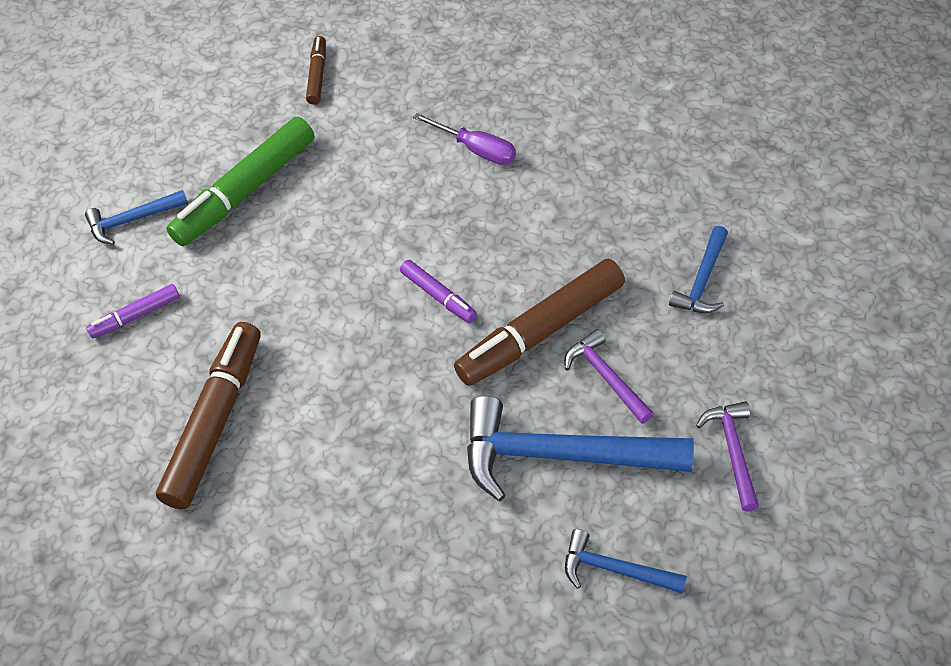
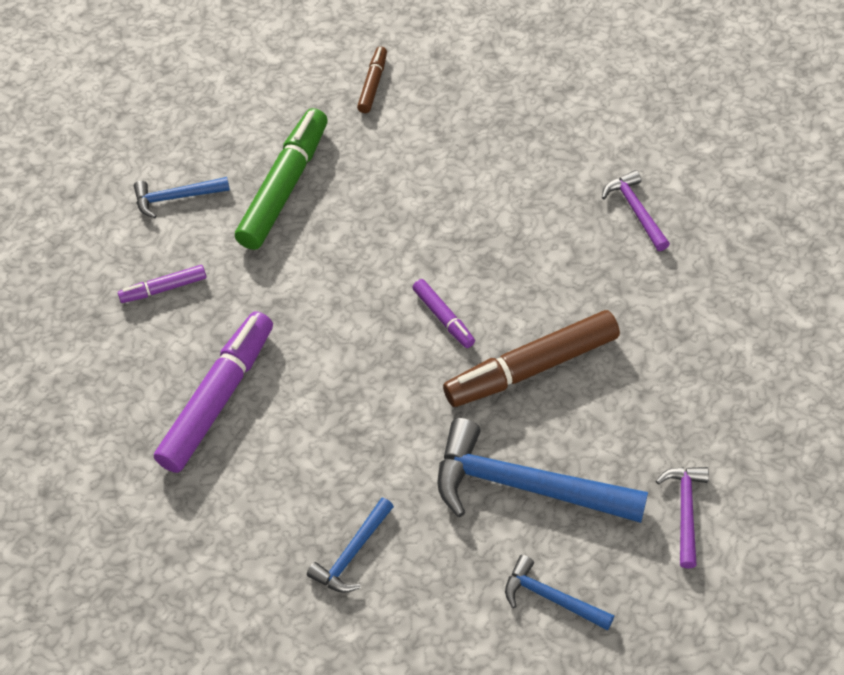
camera: 10 degrees right, 0 degrees up
brown marker [156,322,261,509] -> purple marker [154,311,273,473]
green marker [166,117,314,246] -> green marker turned 150 degrees clockwise [235,108,328,250]
purple screwdriver [413,113,516,165] -> none
purple hammer [565,329,654,424] -> purple hammer moved to [602,170,670,251]
blue hammer [669,226,728,313] -> blue hammer moved to [307,498,394,593]

